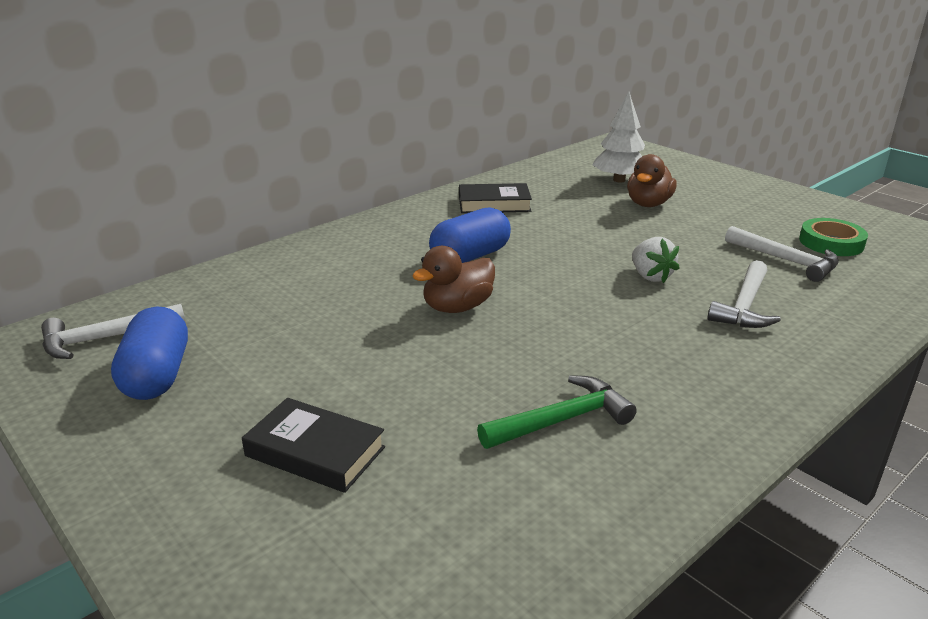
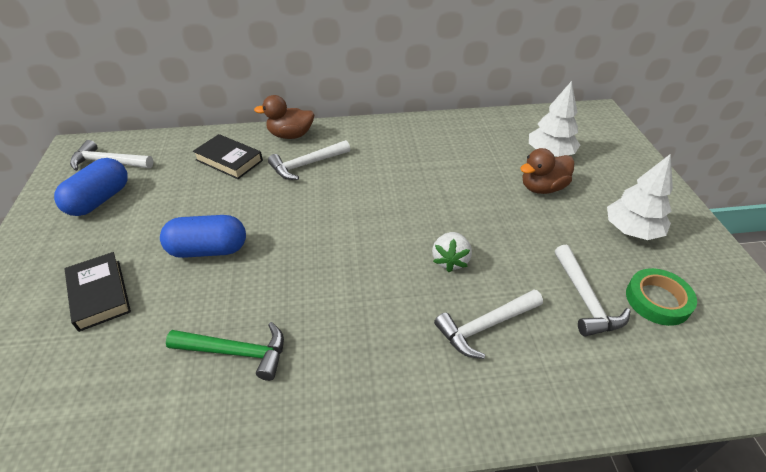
camera: 35 degrees right, 15 degrees up
brown duck [412,246,495,313] -> brown duck moved to [254,95,315,139]
blue capsule [429,207,511,263] -> blue capsule moved to [160,215,246,258]
black book [459,183,532,213] -> black book moved to [193,134,263,179]
none -> white hammer [268,140,350,180]
none -> white tree [607,154,673,240]

